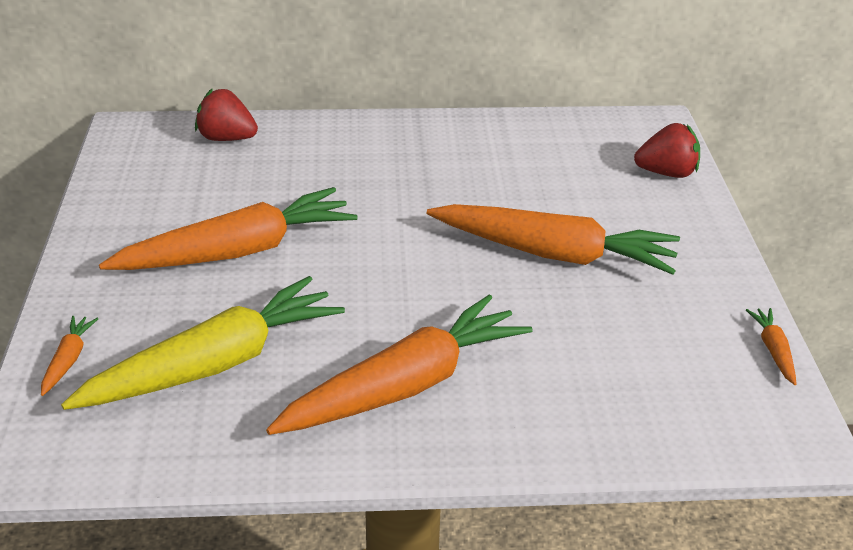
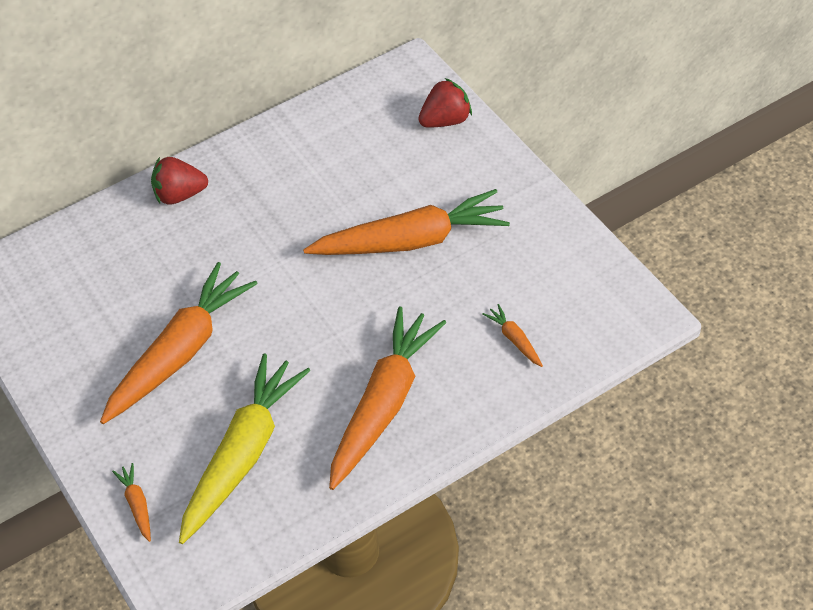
camera: 25 degrees left, 15 degrees up
red strawberry [195,89,258,141] -> red strawberry moved to [151,157,208,205]
orange carrot [746,308,797,385] -> orange carrot moved to [482,304,543,367]

